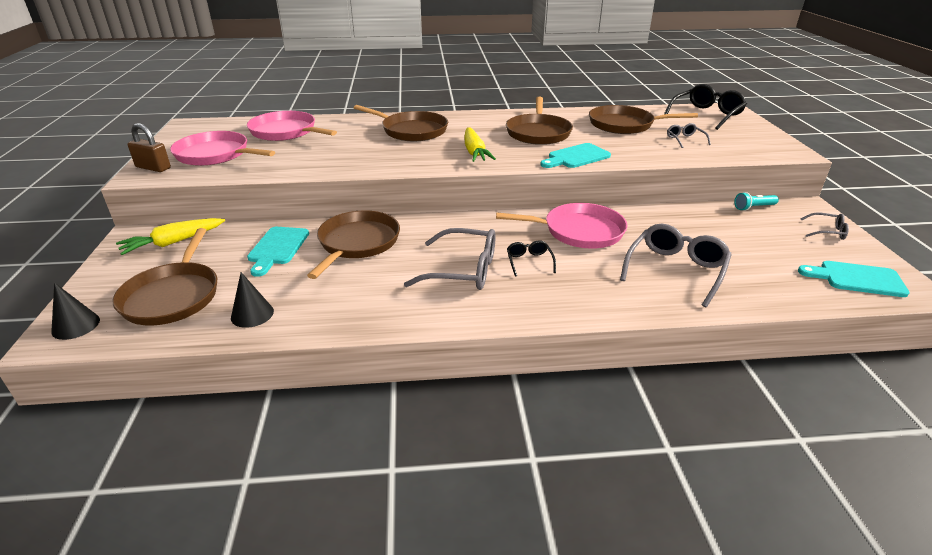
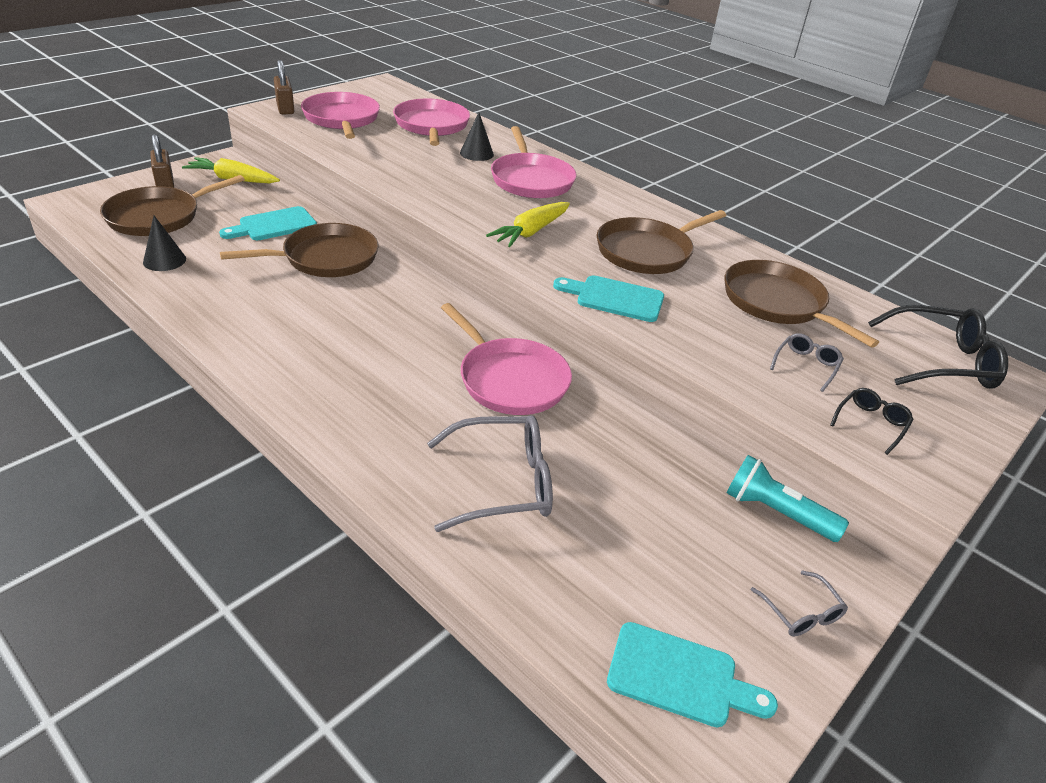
camera: 45 degrees right, 5 degrees up
black cone [51,283,100,340] -> black cone moved to [460,112,494,161]
brown pan [354,105,448,141] -> pink pan [491,126,576,198]
grey glasses [404,228,496,290] -> none
black glasses [507,240,556,277] -> black glasses moved to [830,388,914,455]
turquoise flashlight [734,192,779,211] -> turquoise flashlight [726,455,849,542], size x1.52
turquoise cutting board [798,261,910,297] -> turquoise cutting board turned 135 degrees clockwise [607,622,778,727]
none -> brown padlock [150,134,174,188]

